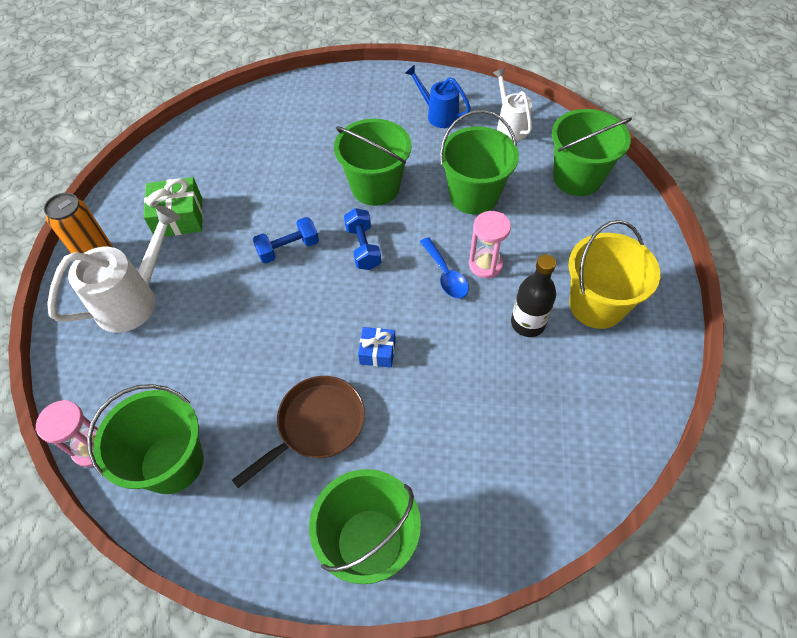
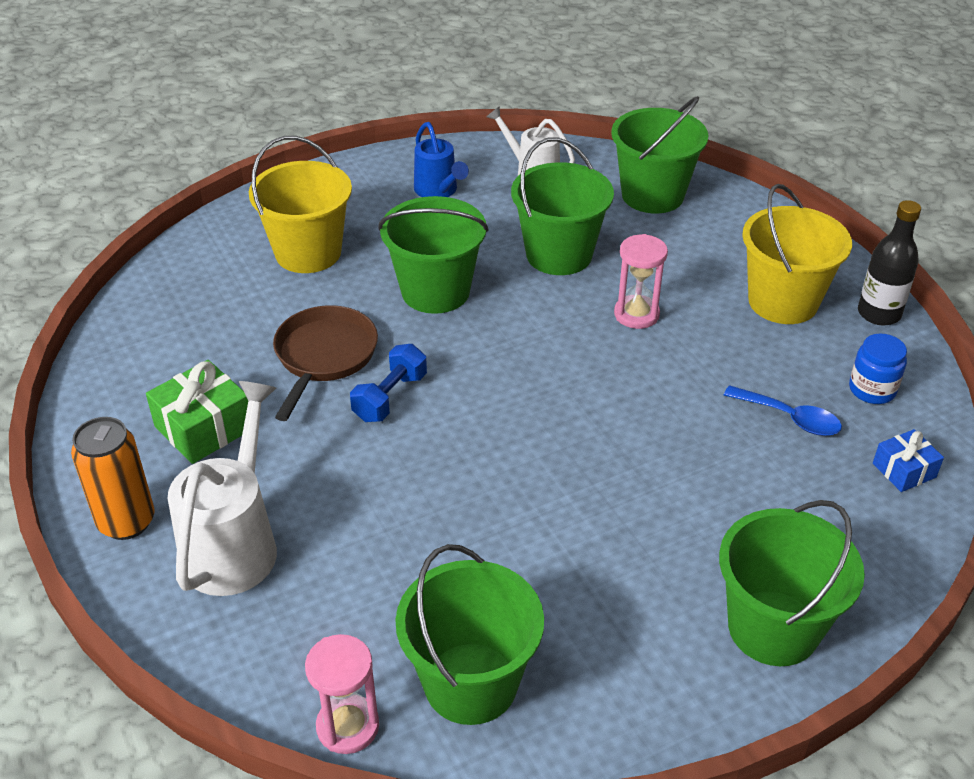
camera: 35 degrees left, 15 degrees down
brown pan [232,376,365,488] -> brown pan moved to [273,305,378,421]
blue dumbbell [344,208,381,270] -> none
blue gift [358,327,396,368] -> blue gift moved to [873,429,944,492]
blue watering can [405,65,471,128] -> blue watering can turned 120 degrees counterclockwise [414,122,469,197]
blue spoon [420,237,469,299] -> blue spoon moved to [724,385,842,436]
black bottle [511,254,556,337] -> black bottle moved to [858,200,921,326]
none -> yellow bucket [249,136,352,273]
none -> blue jar [849,334,907,404]

